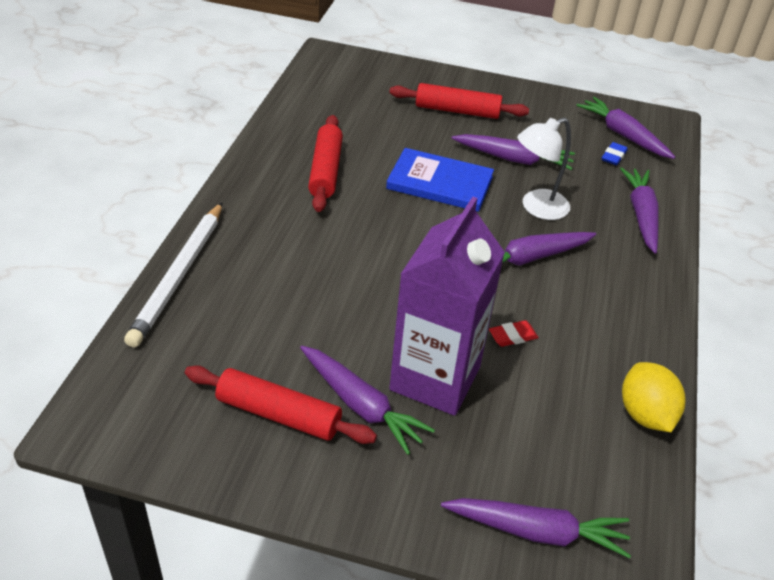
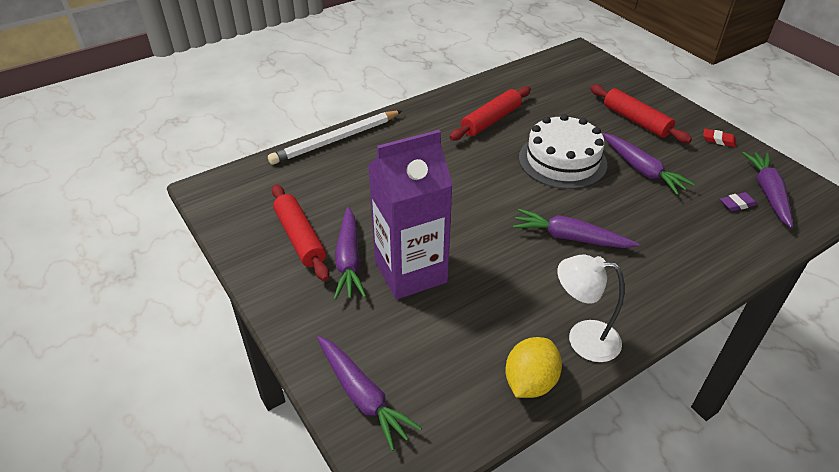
camera: 45 degrees right, 0 degrees up
blue book [386,148,494,212] -> white cake [519,114,607,189]
red eraser [489,320,538,347] -> red eraser moved to [703,129,736,147]
white lamp [517,118,571,220] -> white lamp moved to [557,255,625,362]
blue eraser [602,142,628,165] -> purple eraser [720,192,757,211]
purple carrot [620,168,659,254] -> none

